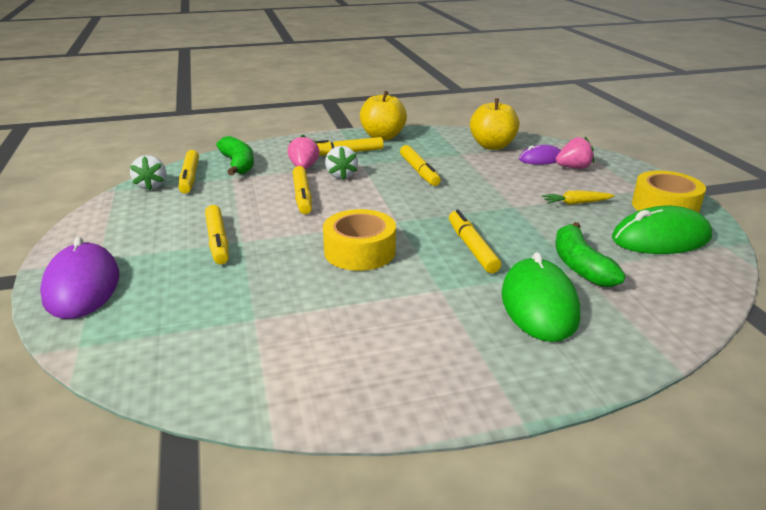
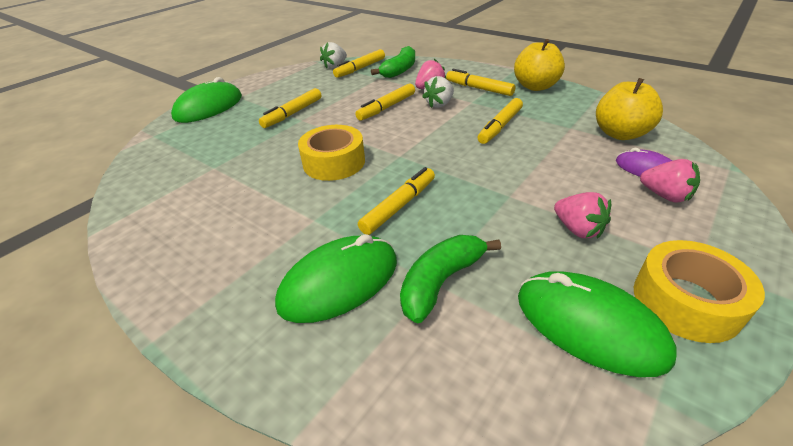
camera: 55 degrees right, 10 degrees up
purple mouse [40,237,119,319] -> green mouse [171,77,242,123]
yellow carrot [542,190,615,205] -> pink strawberry [554,192,611,239]

